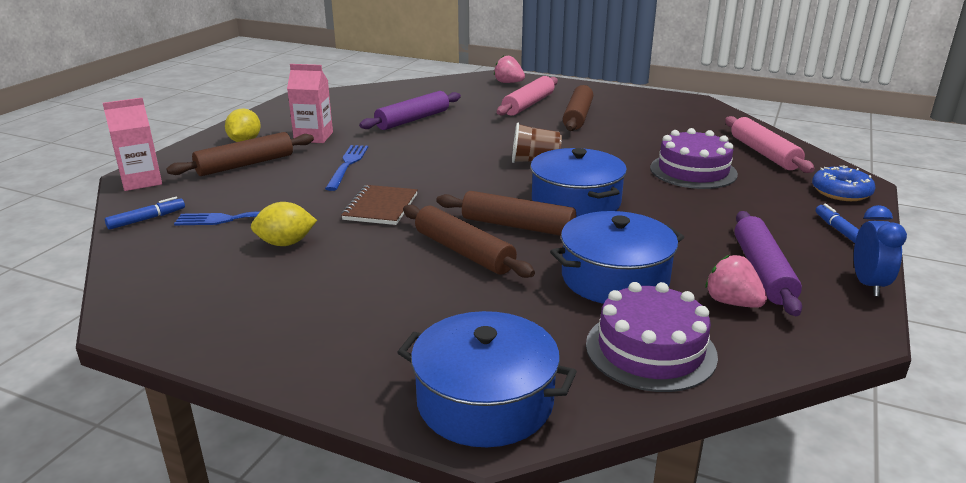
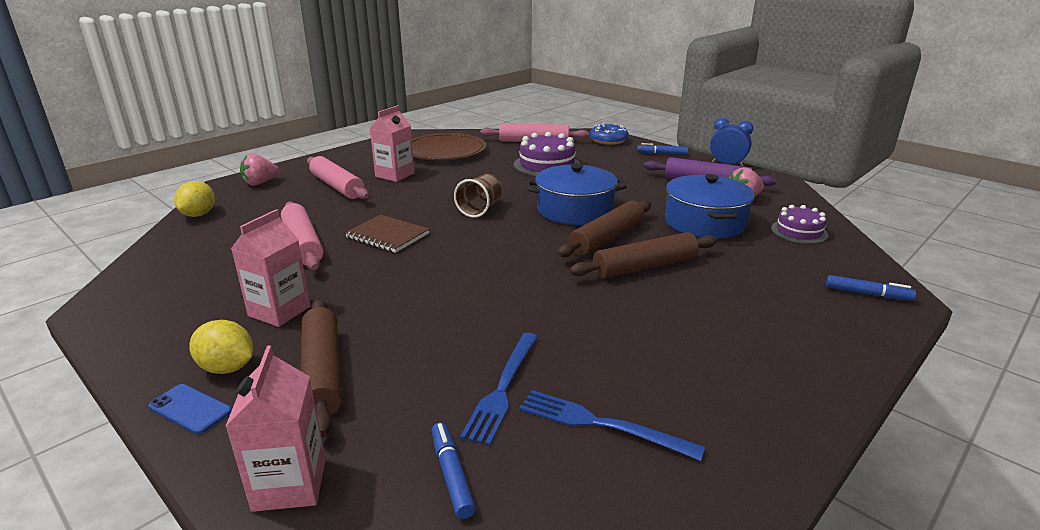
camera: 70 degrees left, 0 degrees up
yellow lemon [251,202,317,246] -> yellow lemon moved to [174,181,215,217]
blue fork [325,145,368,191] -> blue fork moved to [519,390,705,461]
brown notebook [341,185,418,225] -> brown notebook moved to [345,215,429,253]
purple rolling pin [359,91,461,130] -> pink rolling pin [281,201,323,270]
blue pot [397,311,577,447] -> blue marker [826,275,916,301]
brown rolling pin [563,85,593,131] -> pink carton [369,105,415,182]
purple cake [586,282,718,392] -> purple cake [771,205,828,244], size x0.63
none -> blue phone [148,384,232,434]
none -> brown plate [412,133,486,160]

